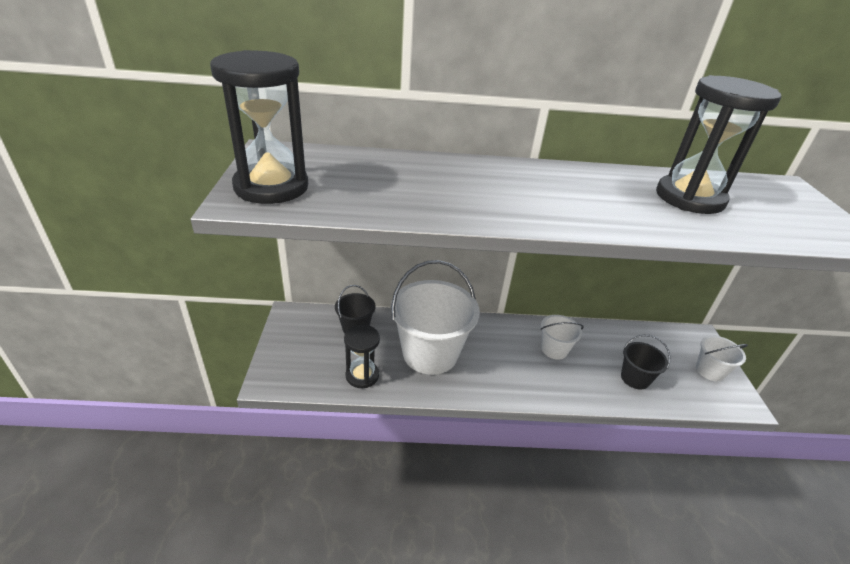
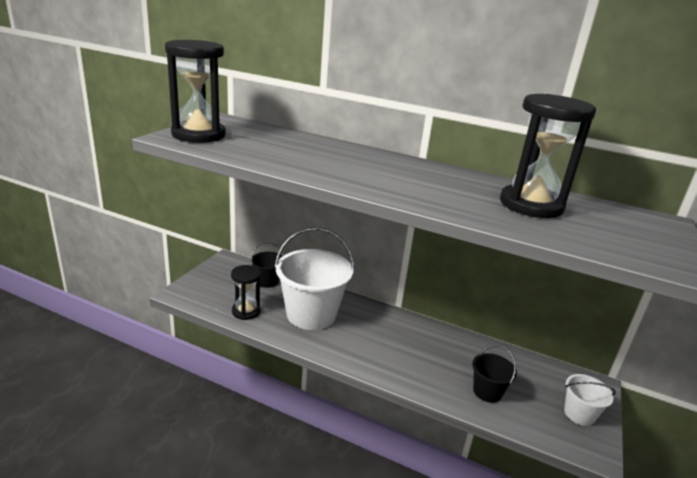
camera: 25 degrees right, 10 degrees down
white bucket [541,315,583,360] -> none

